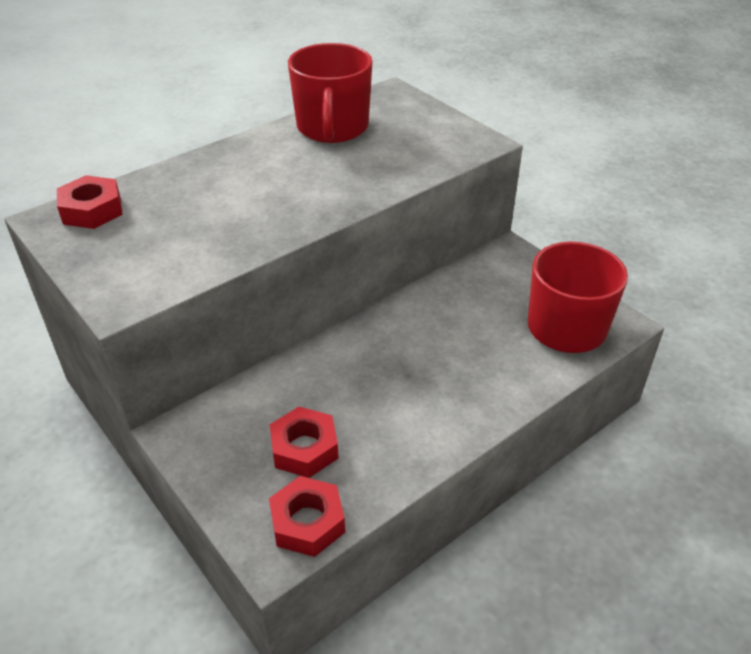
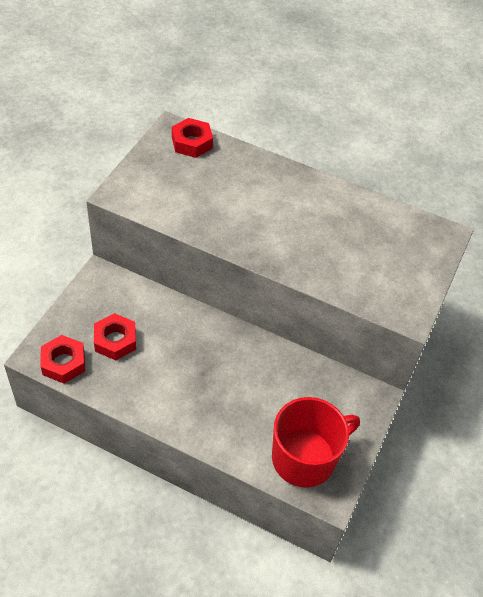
camera: 60 degrees right, 10 degrees up
red mug [288,43,372,143] -> none

